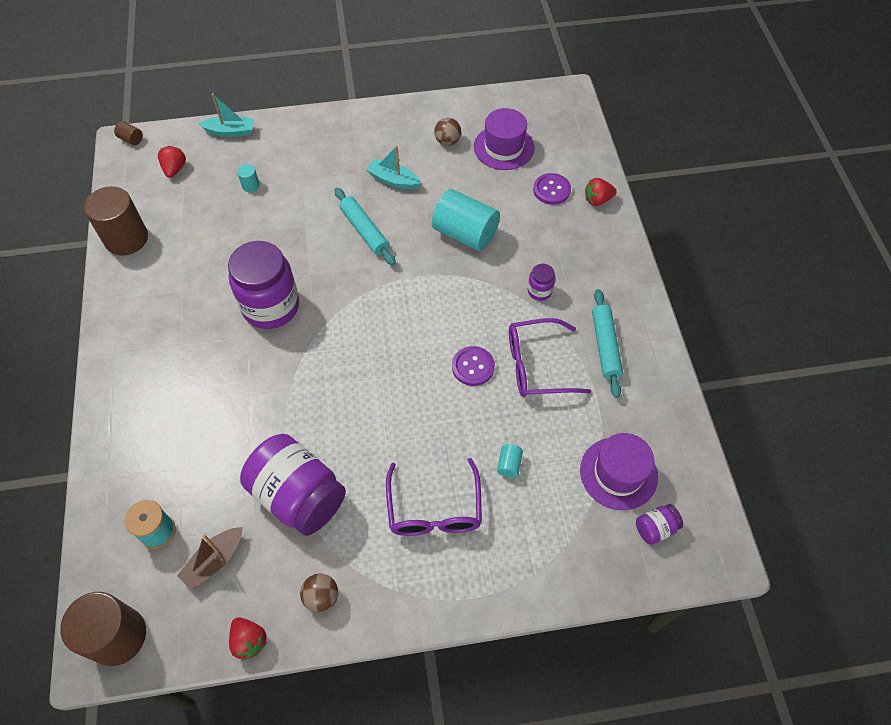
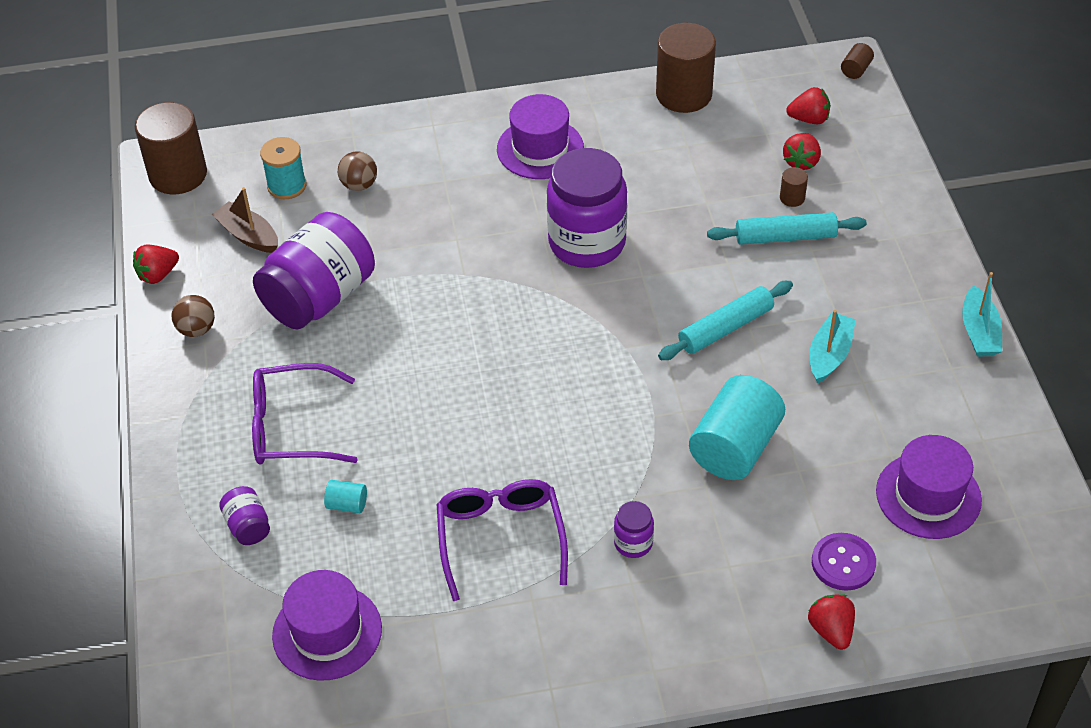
camera: 90 degrees right, 10 degrees down
turquoise boat [198,94,254,137] -> turquoise boat moved to [962,272,1002,357]
turquoise cylinder [237,164,260,192] -> brown cylinder [780,167,808,207]
brown ball [434,118,461,146] -> brown ball moved to [338,151,377,191]
purple button [452,346,495,386] -> none
turquoise rolling pin [592,289,623,398] -> turquoise rolling pin moved to [707,212,867,245]
purple jar [636,504,683,545] -> purple jar moved to [219,486,270,545]
none -> purple hat [497,94,584,179]
none -> red strawberry [783,133,821,170]

